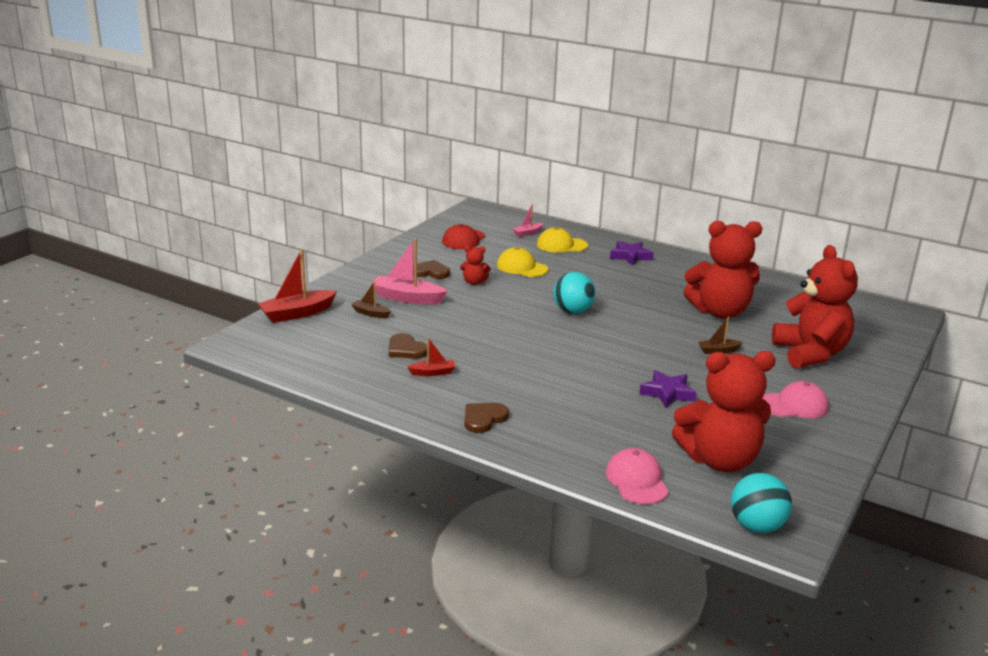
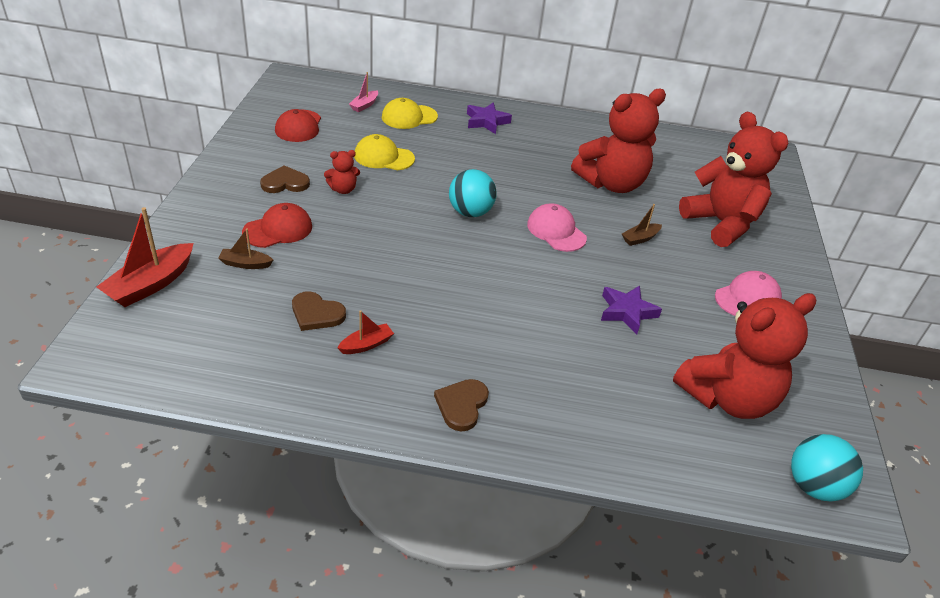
camera: 25 degrees left, 15 degrees up
pink boat [371,238,448,304] -> red cap [242,203,312,248]
pink cap [606,448,669,504] -> pink cap moved to [527,203,587,252]

